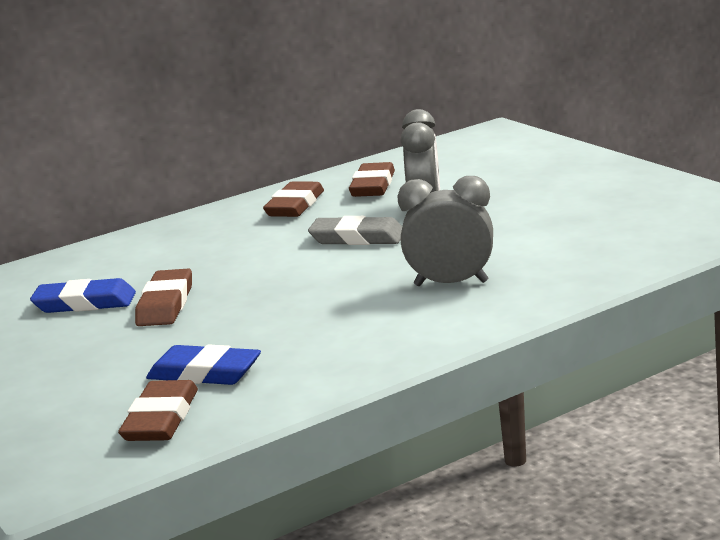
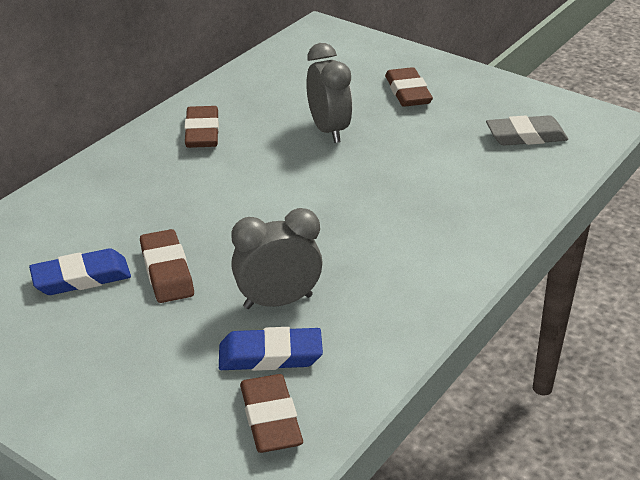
camera: 25 degrees left, 15 degrees up
grey eraser [308,216,402,245] -> grey eraser moved to [486,115,568,146]
brown eraser [349,162,395,197] -> brown eraser moved to [385,67,433,107]
grey clock [398,176,493,286] -> grey clock moved to [231,208,323,309]

